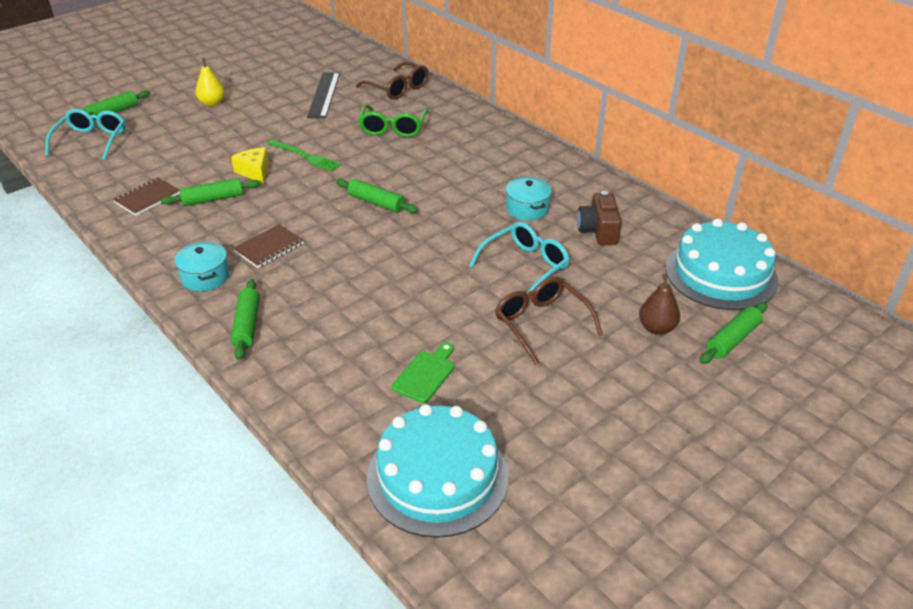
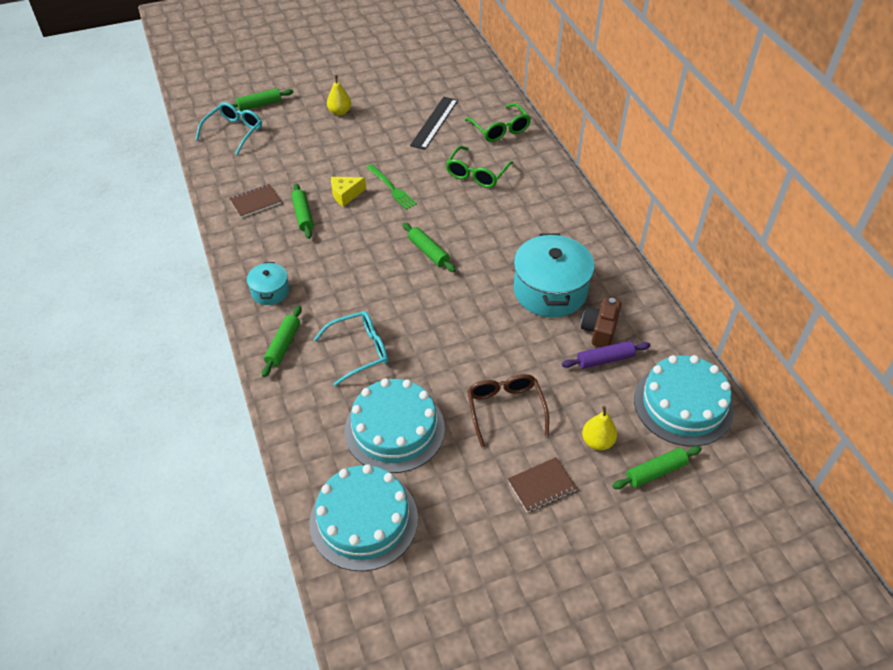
camera: 20 degrees right, 10 degrees up
green rolling pin [161,178,261,206] -> green rolling pin turned 75 degrees clockwise [291,183,314,239]
yellow cheese [231,147,269,184] -> yellow cheese turned 105 degrees counterclockwise [331,177,366,207]
brown notebook [233,224,304,268] -> brown notebook moved to [508,457,577,513]
brown glasses [356,61,428,100] -> green glasses [465,103,531,142]
green cutting board [392,343,454,403] -> turquoise cake [344,378,445,473]
turquoise glasses [469,222,570,293] -> turquoise glasses moved to [314,311,388,386]
turquoise pot [506,177,552,221] -> turquoise pot [514,234,595,318], size x1.95
brown pear [639,274,680,335] -> yellow pear [582,406,617,450]
none -> purple rolling pin [562,341,651,369]

